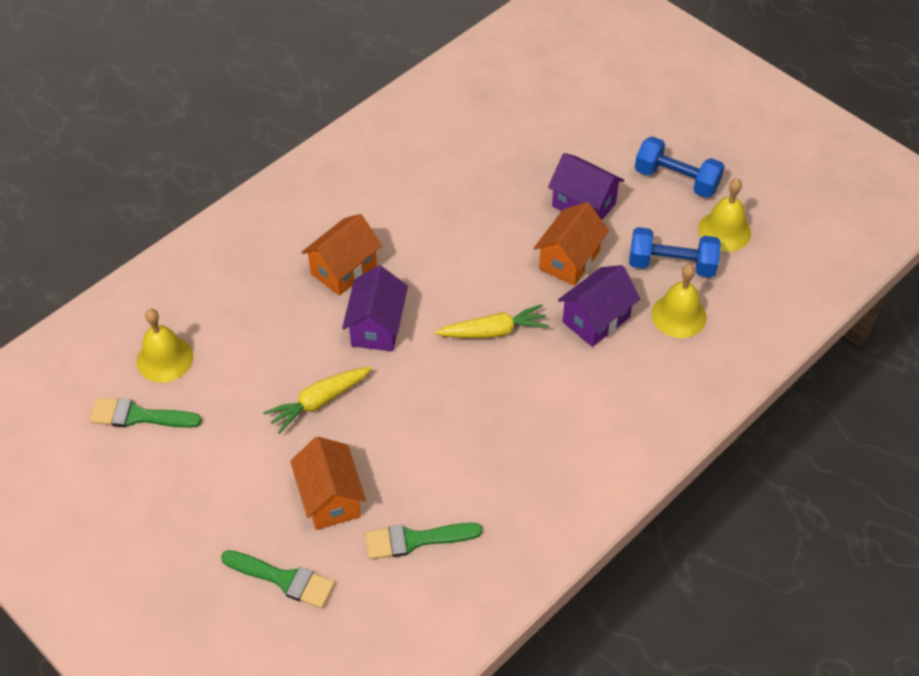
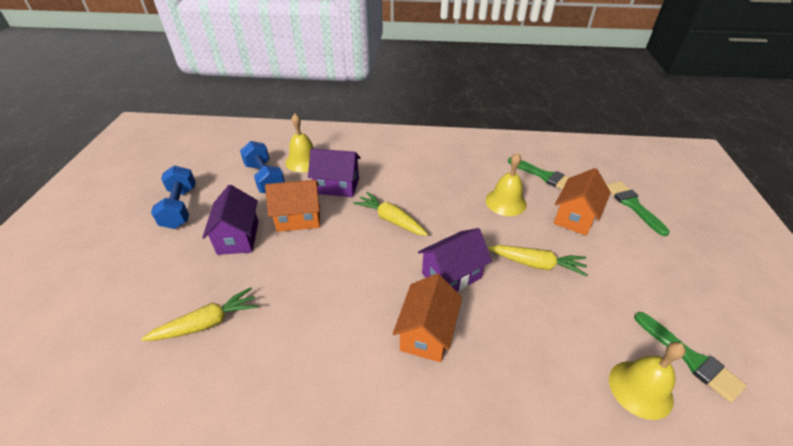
camera: 130 degrees left, 10 degrees down
orange house [301,214,382,296] -> orange house turned 75 degrees counterclockwise [393,274,462,362]
yellow bell [698,178,751,252] -> yellow bell moved to [485,153,527,216]
none -> yellow carrot [141,287,259,341]

